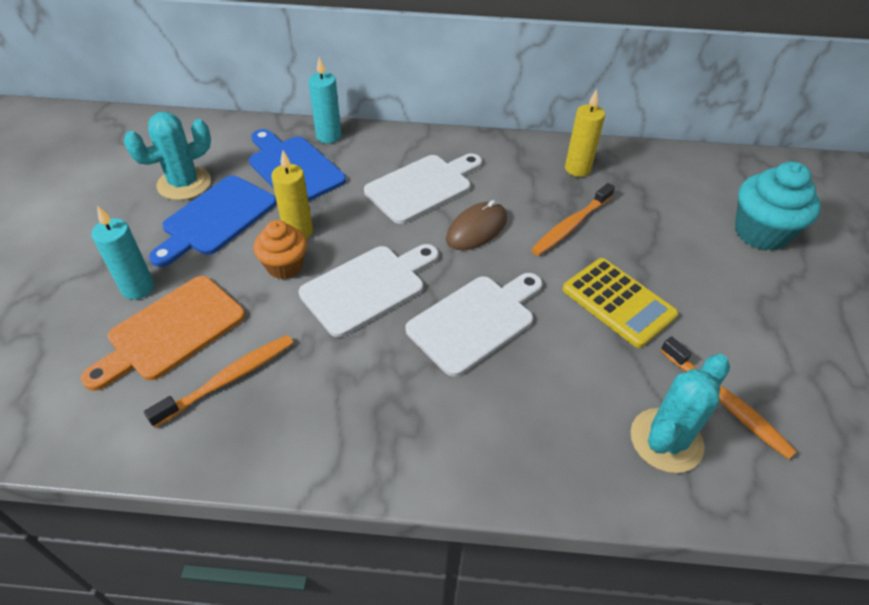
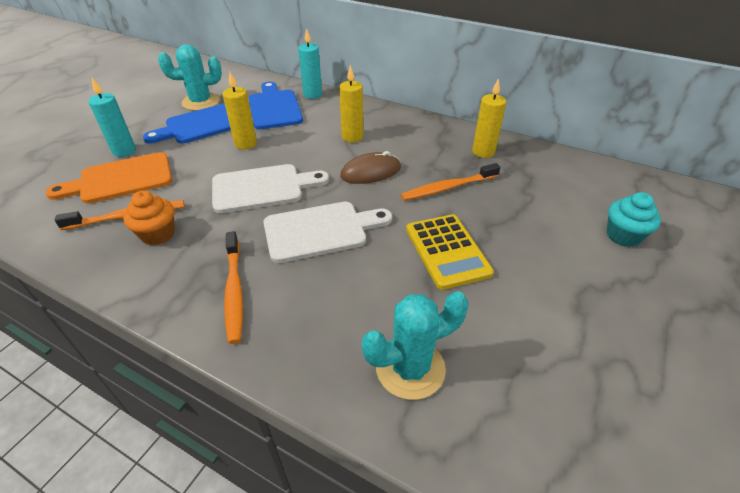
camera: 25 degrees right, 5 degrees down
orange cupcake [253,220,307,279] -> orange cupcake moved to [123,191,175,245]
white cutting board [364,153,482,224] -> yellow candle [339,65,363,143]
orange toothbrush [660,337,797,460] -> orange toothbrush moved to [224,231,243,344]
turquoise cupcake [735,161,821,251] -> turquoise cupcake [607,192,661,247], size x0.65

